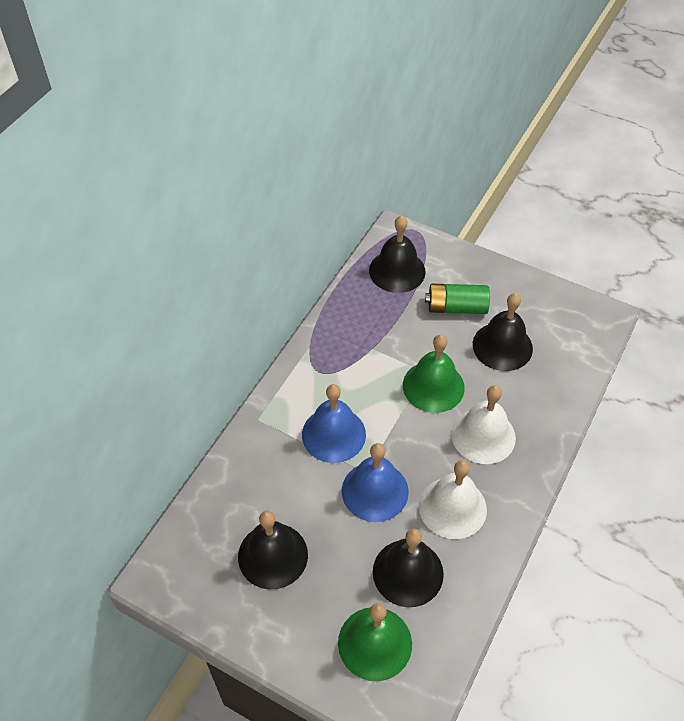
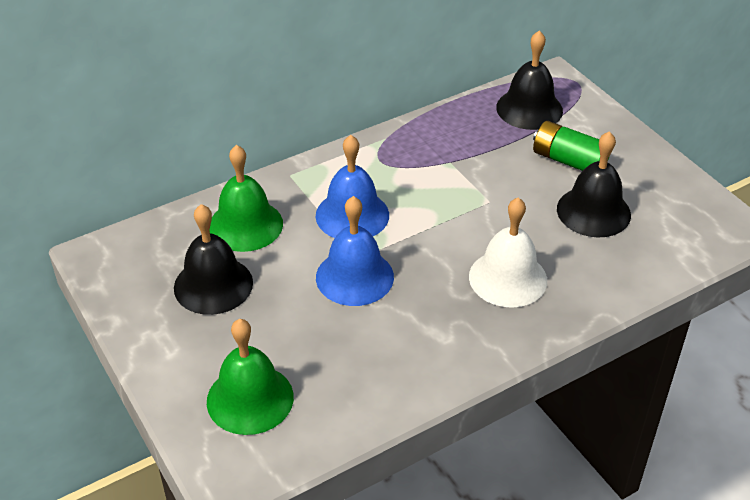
camera: 30 degrees right, 10 degrees down
black bell [373,529,444,607] -> none
green bell [403,334,465,413] -> green bell moved to [210,145,283,252]
white bell [419,460,487,539] -> none

